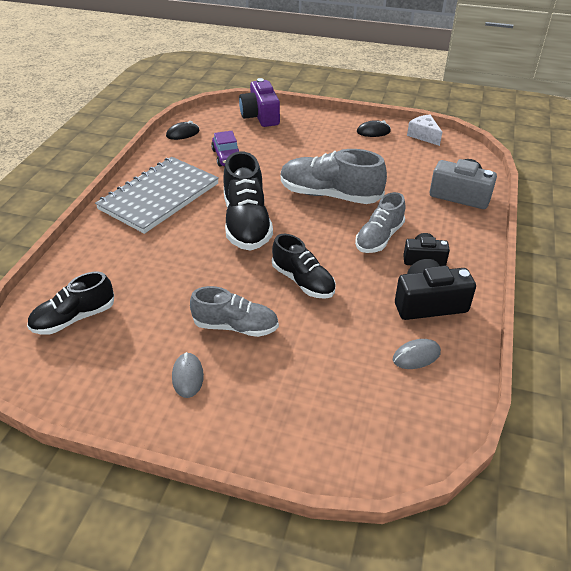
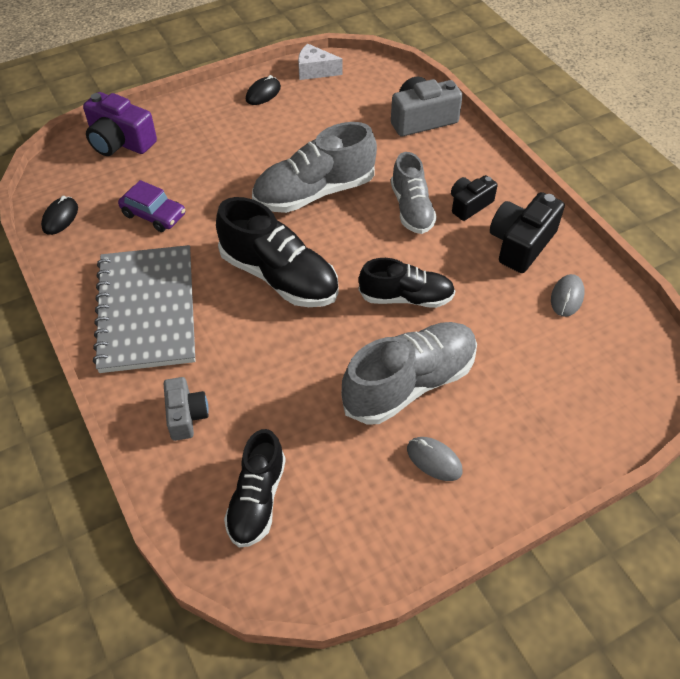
camera: 45 degrees left, 10 degrees up
grey shoe [190,286,279,337] -> grey shoe [341,322,477,424], size x1.53
none -> grey camera [164,377,209,441]

